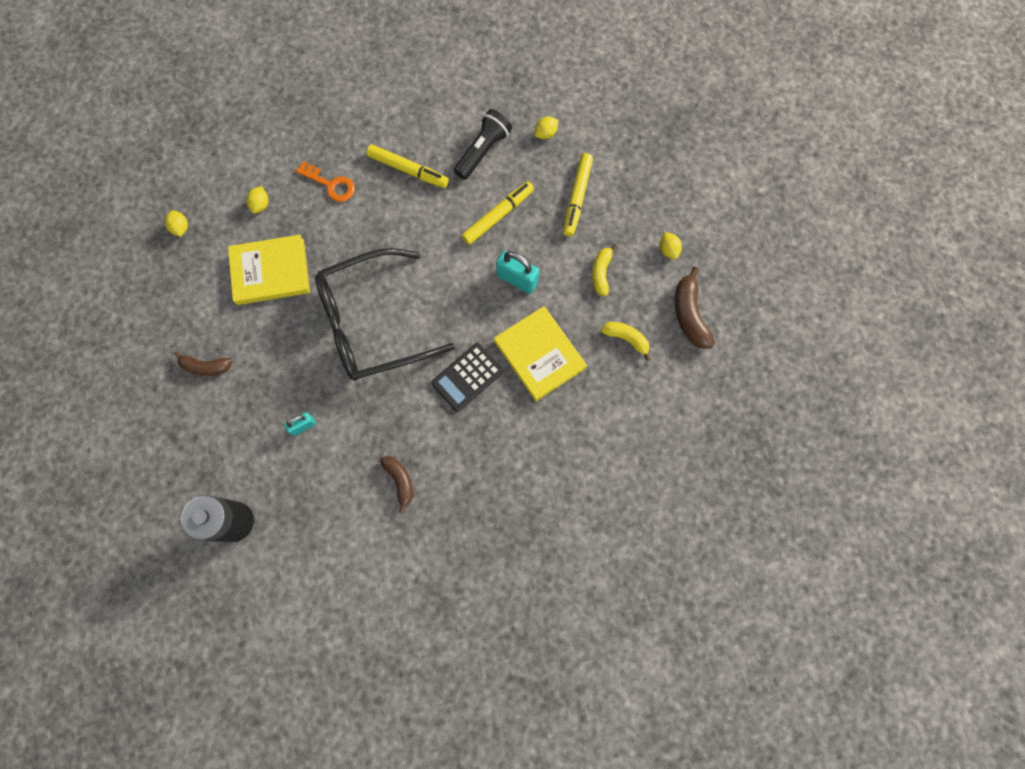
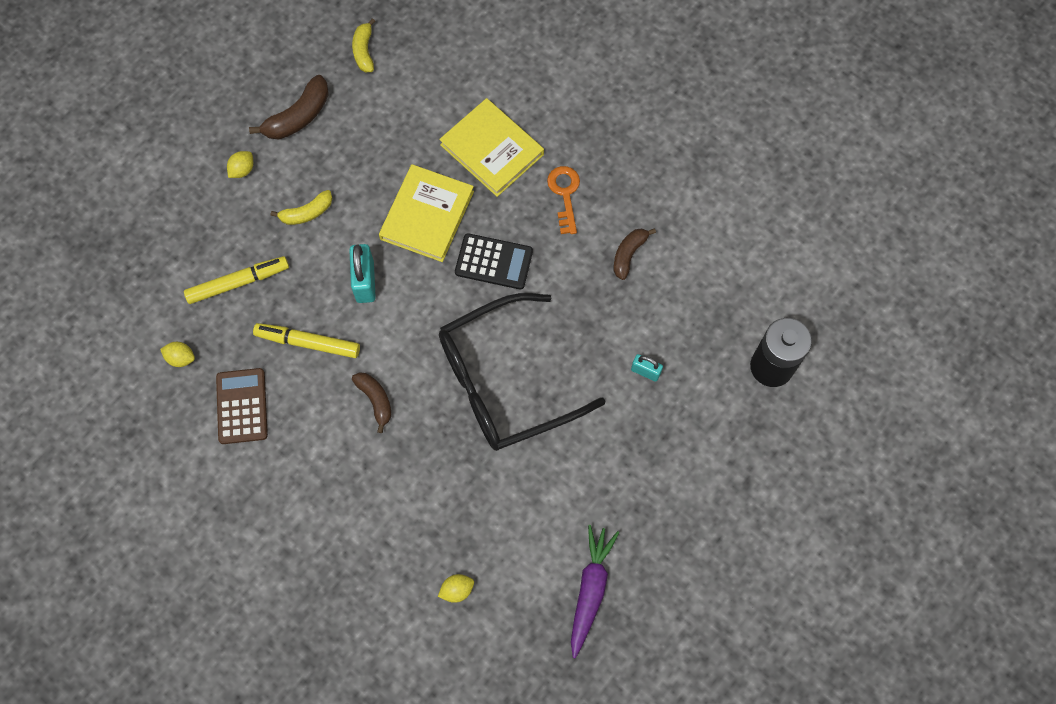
camera: 125 degrees left, 5 degrees down
yellow lemon [164,210,188,237] -> none
brown banana [174,351,232,376] -> brown banana moved to [352,372,391,433]
yellow book [228,235,310,305] -> yellow book moved to [439,98,544,197]
orange key [296,161,355,202] -> orange key moved to [547,166,580,234]
black glasses [315,248,455,381] -> black glasses turned 120 degrees clockwise [439,293,605,451]
yellow marker [366,144,449,188] -> none
black flashlight [454,109,512,180] -> brown calculator [216,368,268,444]
yellow banana [601,322,650,361] -> yellow banana moved to [352,18,375,72]
none -> purple carrot [571,525,619,658]

